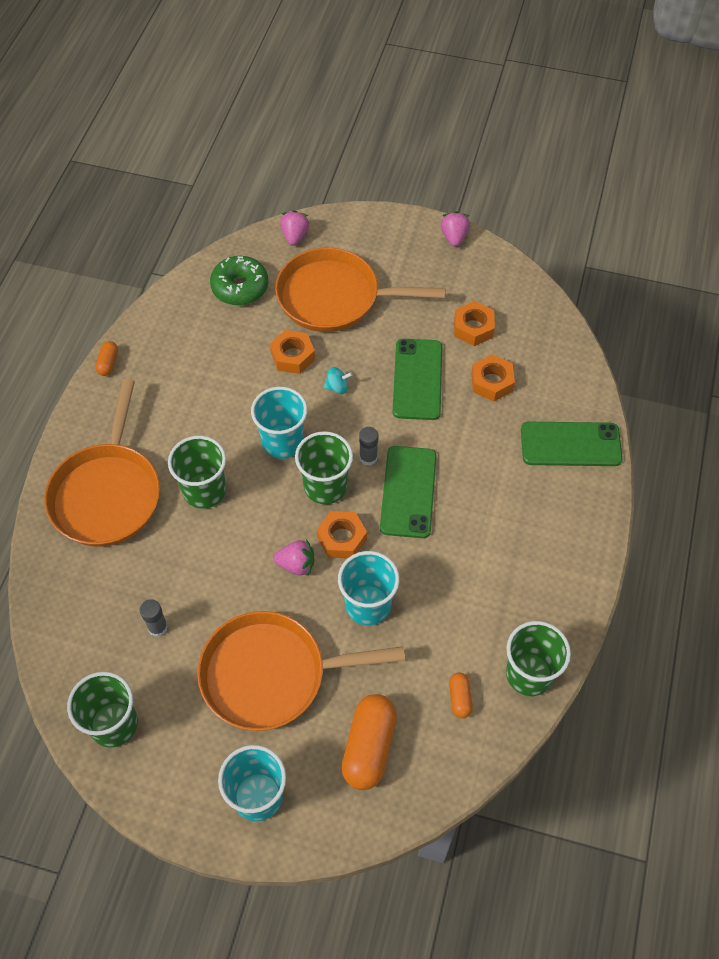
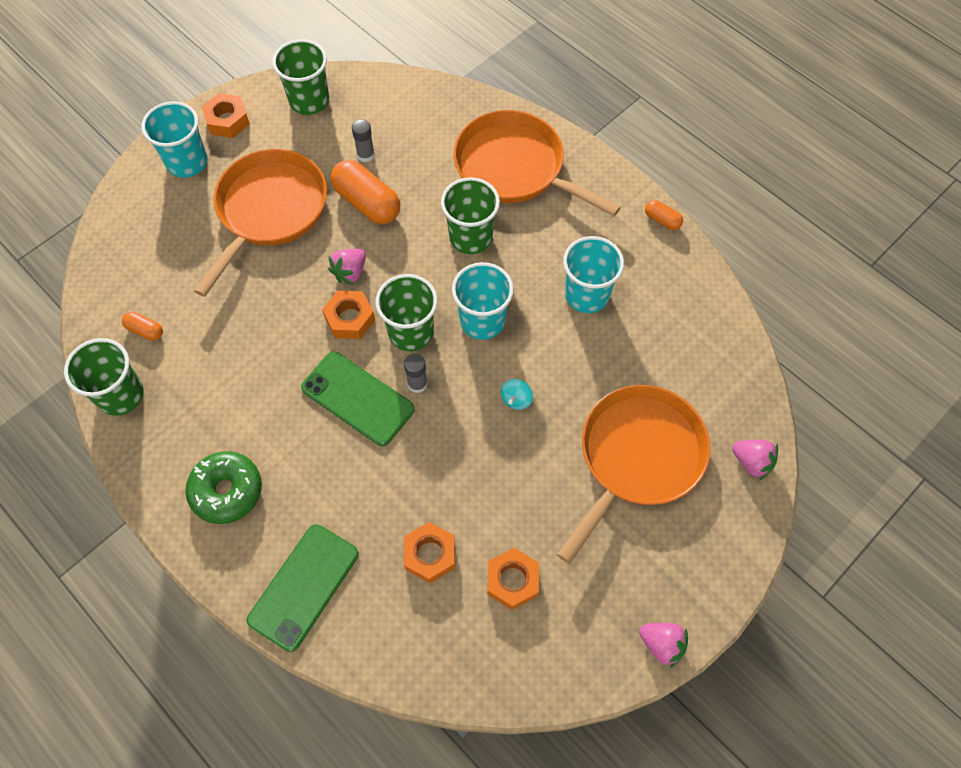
camera: 120 degrees right, 5 degrees up
green donut [210,256,269,305] -> green donut moved to [185,451,262,524]
orange nut [270,330,315,374] -> orange nut moved to [202,93,250,138]
turquoise cup [338,551,400,625] -> turquoise cup moved to [563,236,624,313]
orange capsule [341,694,397,790] -> orange capsule moved to [331,160,400,224]
green phone [392,339,442,420] -> none

